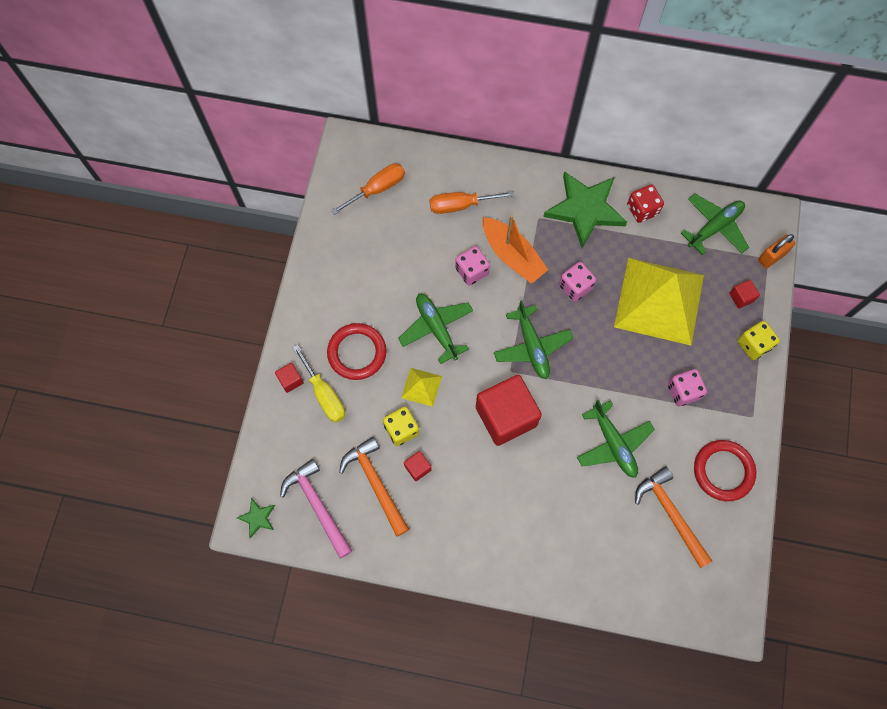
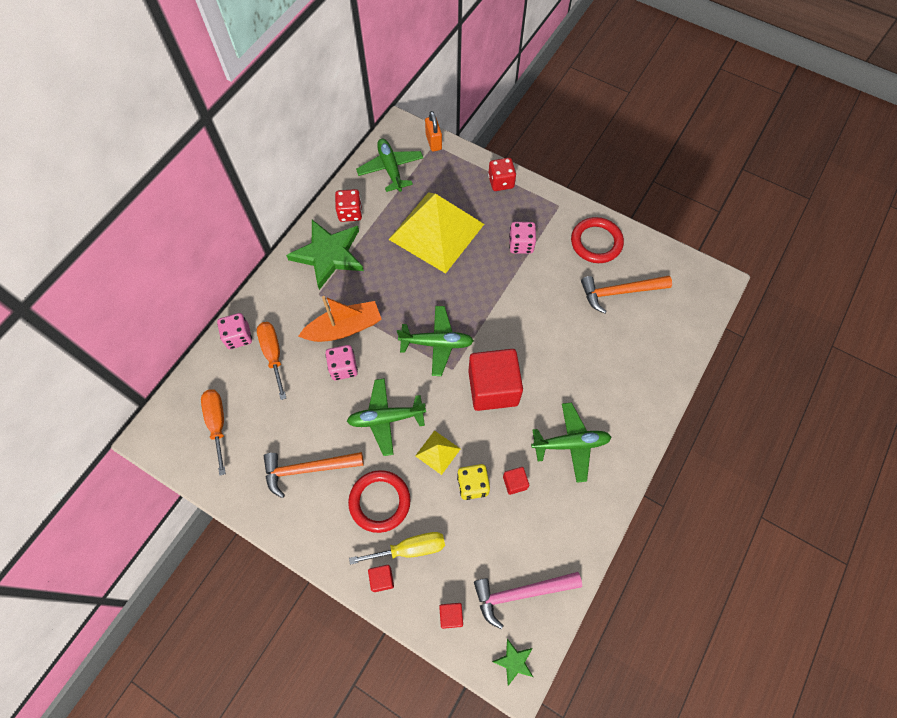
camera: 70 degrees left, 5 degrees down
orange hammer [339,437,409,537] -> orange hammer moved to [264,452,364,498]
orange screwdriver [430,191,514,214] -> orange screwdriver turned 150 degrees clockwise [257,322,286,400]
pink dice [559,262,596,302] -> pink dice moved to [217,313,252,349]
green plane [577,400,655,478] -> green plane moved to [531,402,611,483]
red cube [729,280,760,309] -> red cube moved to [439,603,463,629]
yellow dice [737,321,780,360] -> red dice [488,158,516,191]

